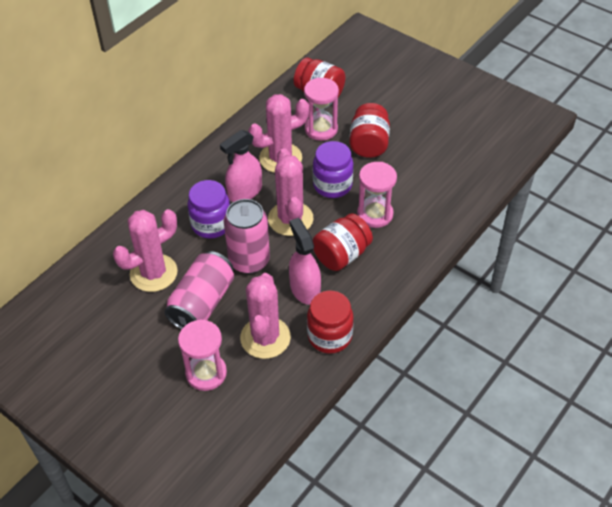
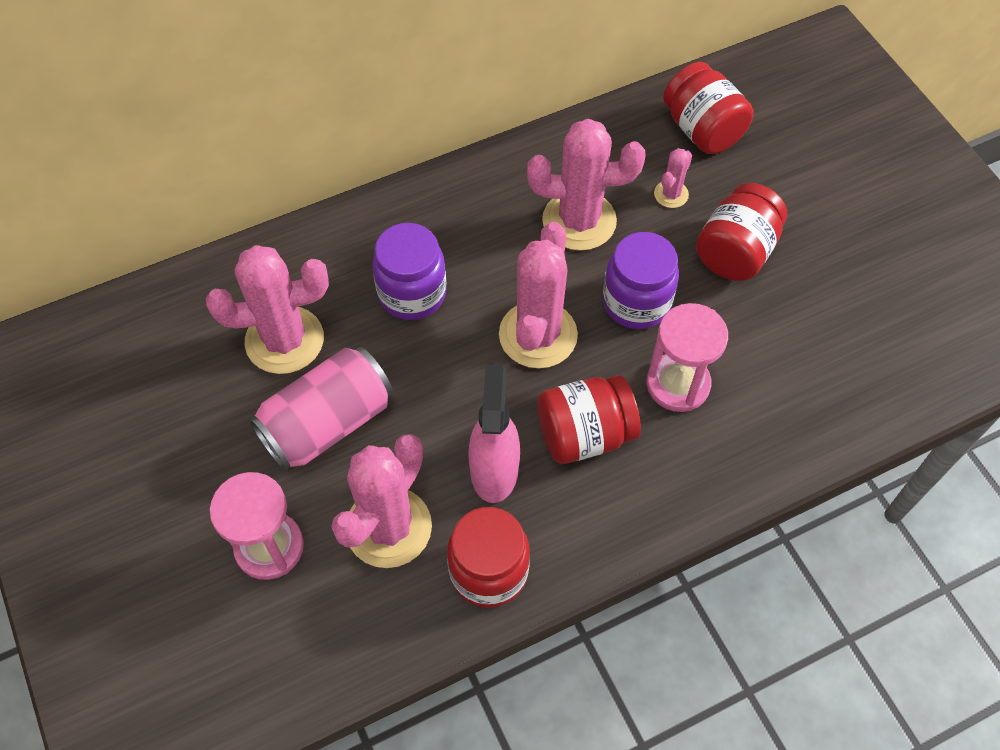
camera: 25 degrees right, 10 degrees up
pink spray bottle [220,130,262,202] -> none
pink can [224,199,270,274] -> none
pink hourglass [304,78,339,141] -> pink cactus [654,148,692,208]

